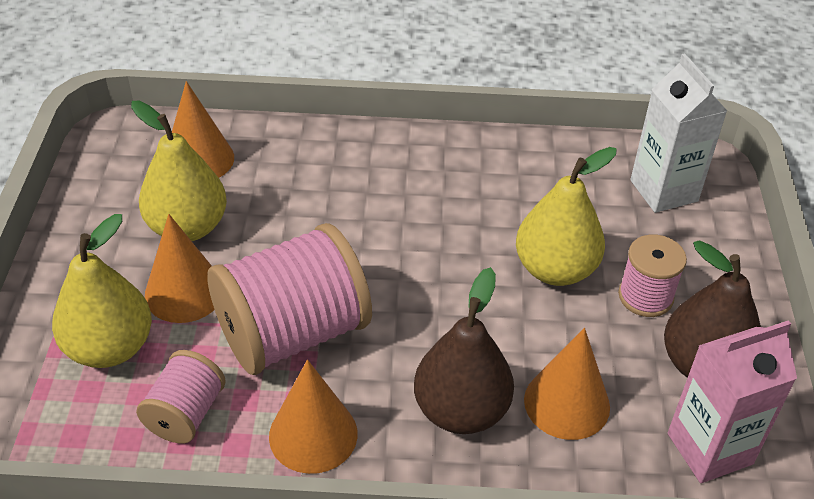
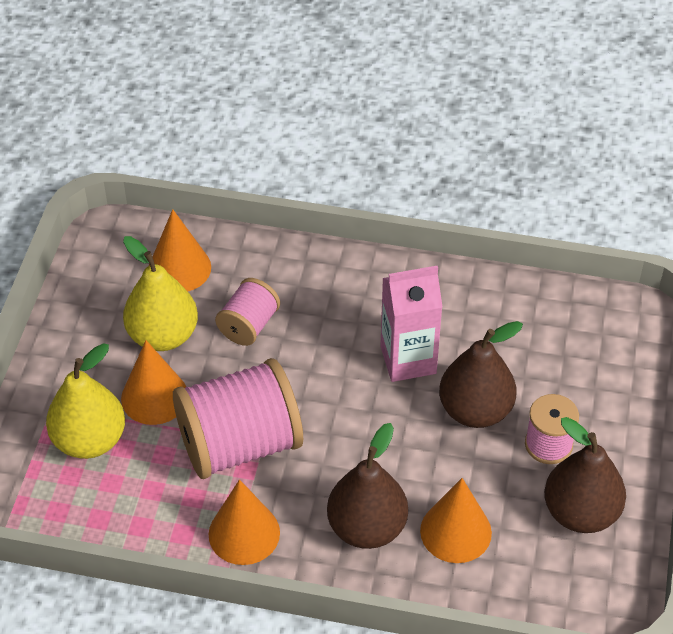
camera: 10 degrees right, 5 degrees up
pink spool [136,350,226,444] -> pink spool moved to [215,278,280,346]
yellow pear [516,147,617,286] -> brown pear [439,321,523,428]
white carton [630,53,727,213] -> none
pink carton [668,320,797,483] -> pink carton moved to [380,266,443,382]

